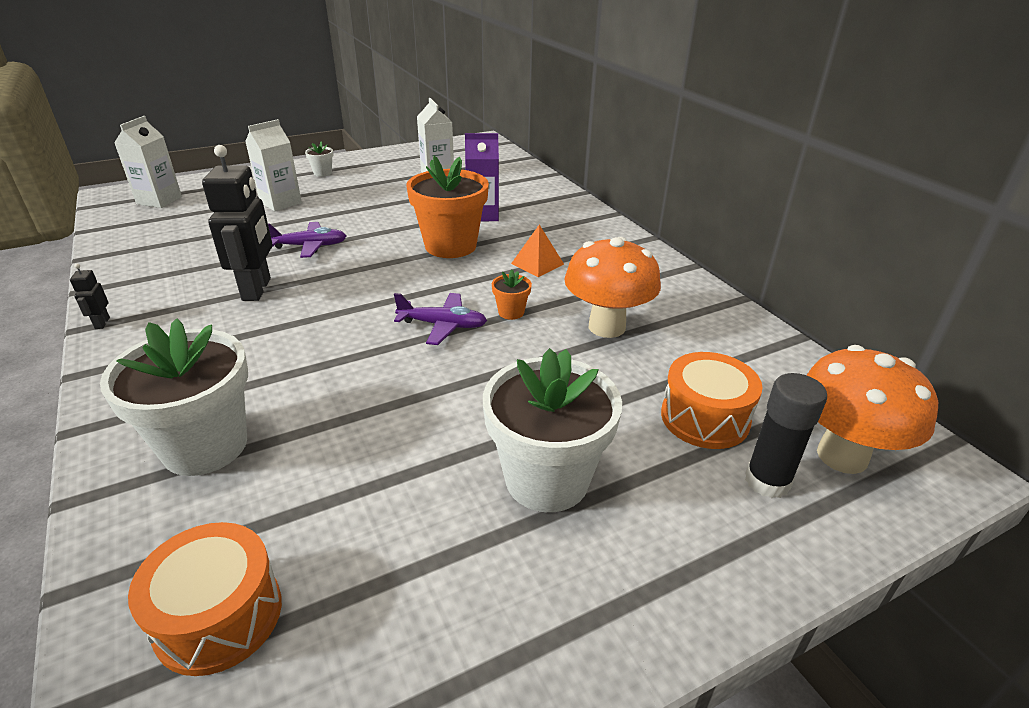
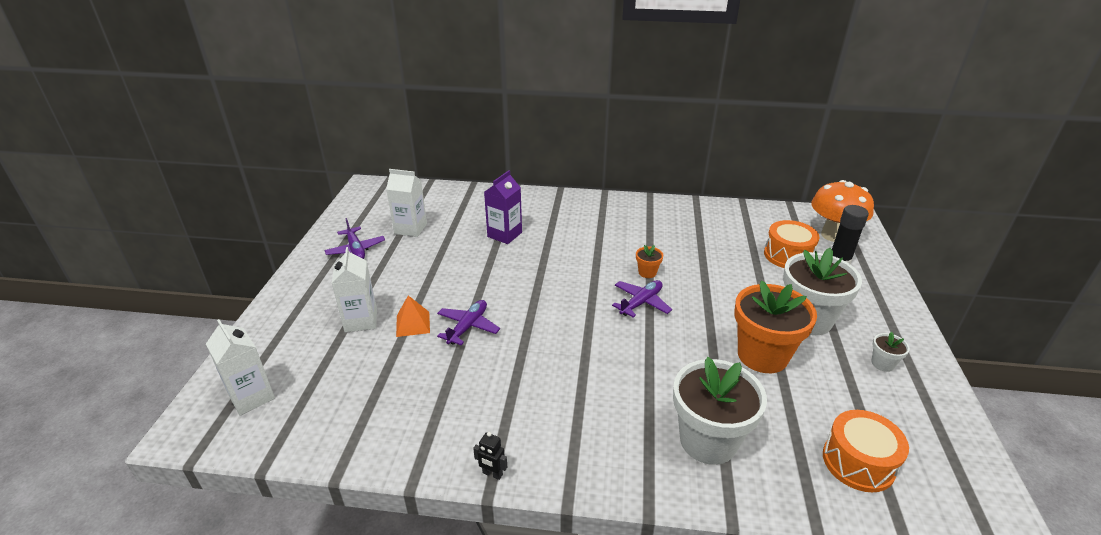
camera: 55 degrees left, 0 degrees up
black robot [202,145,273,301] -> none
white flower pot [305,141,333,177] -> white flower pot moved to [872,332,910,372]
orange flower pot [407,156,489,258] -> orange flower pot moved to [734,280,817,373]
orange pyramid [511,225,564,277] -> orange pyramid moved to [396,295,430,337]
orange mushroom [564,237,661,338] -> none
none -> purple plane [324,218,385,259]

